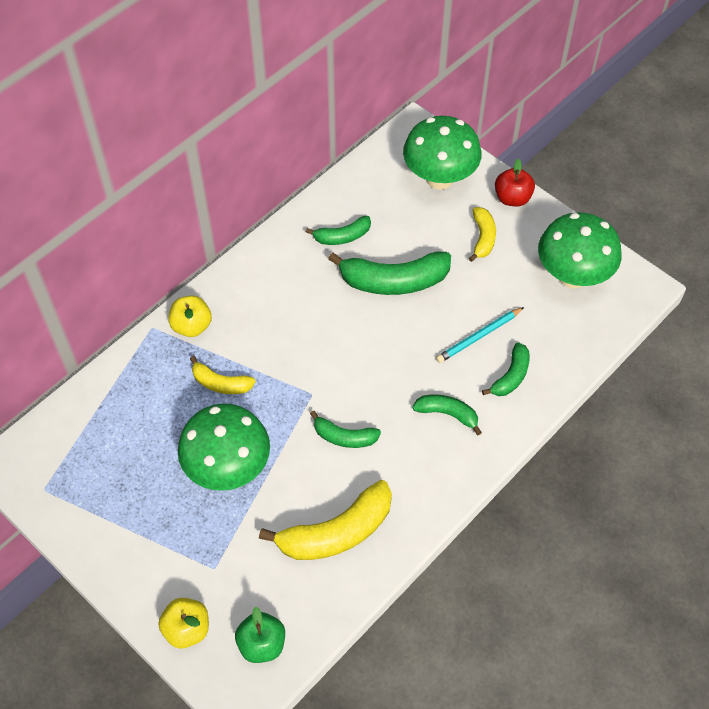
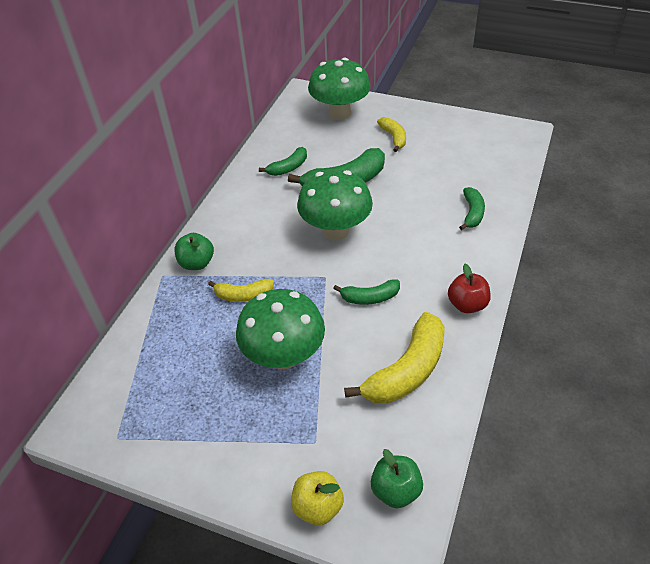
camera: 20 degrees left, 10 degrees down
yellow apple [169,296,212,337] -> green apple [174,233,214,270]
green banana [412,394,482,435] -> none
turquoise pencil [436,307,524,363] -> none
red apple [495,158,535,206] -> red apple moved to [448,264,491,313]
green mushroom [538,212,621,288] -> green mushroom moved to [297,169,373,241]

